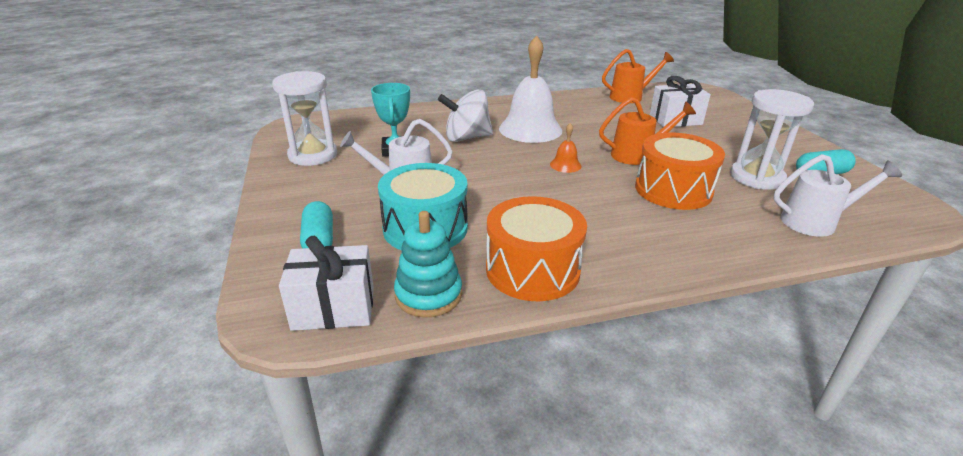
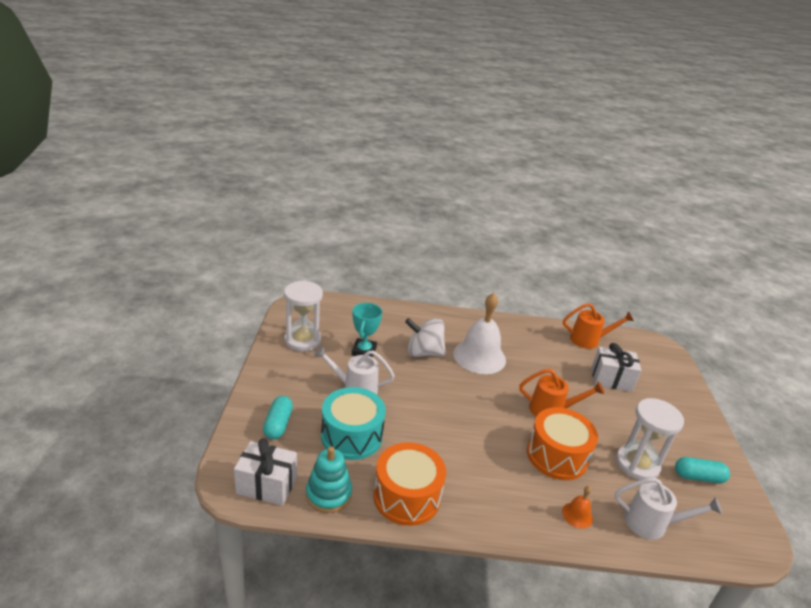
camera: 15 degrees right, 0 degrees up
orange bell [550,123,582,173] -> orange bell moved to [562,486,593,528]

